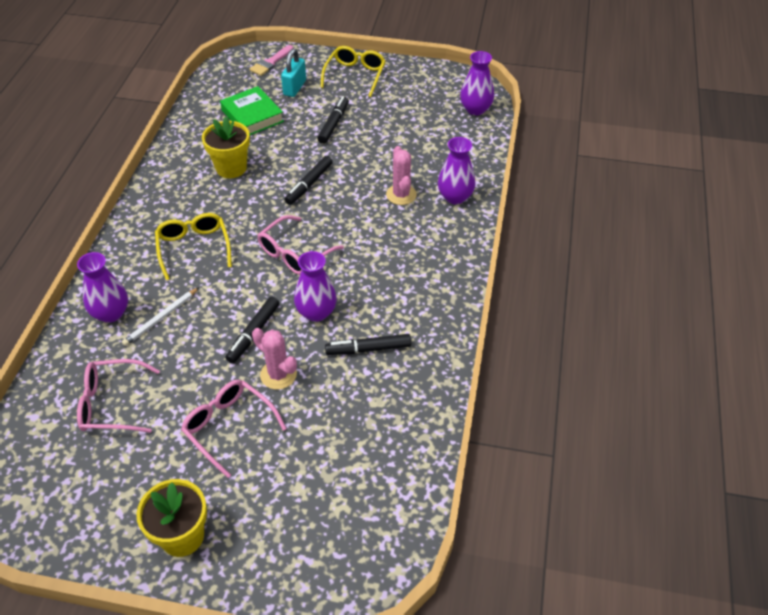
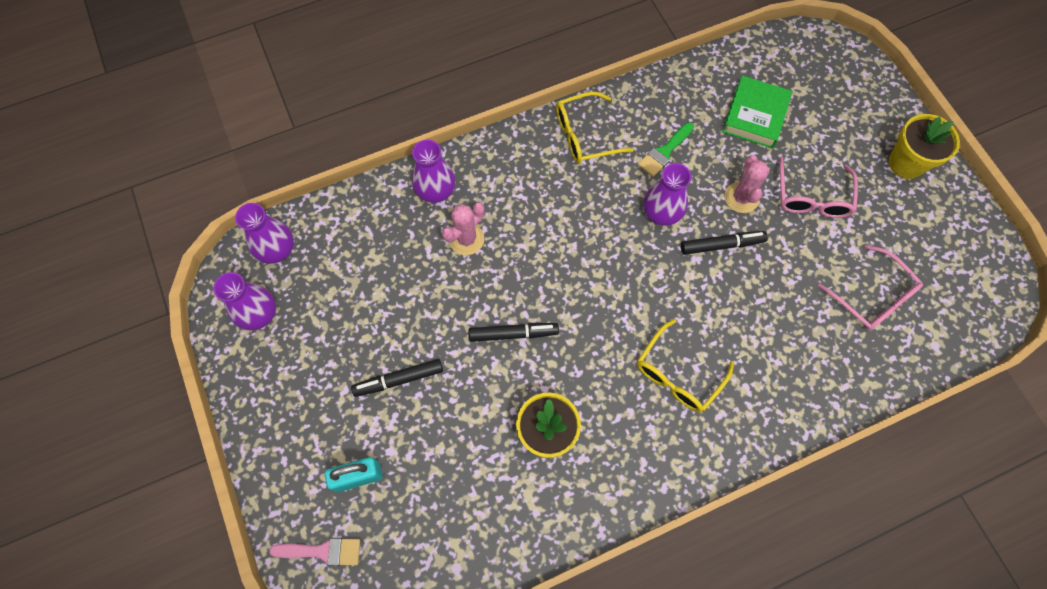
camera: 125 degrees left, 20 degrees up
purple vase [77,252,128,323] -> purple vase moved to [213,272,276,330]
white pencil [122,287,199,346] -> none
green book [220,86,284,135] -> green book moved to [722,76,792,148]
pink glasses [257,215,344,275] -> none
yellow glasses [320,46,386,97] -> yellow glasses moved to [556,92,633,163]
black marker [325,334,411,355] -> green brush [638,122,694,177]

